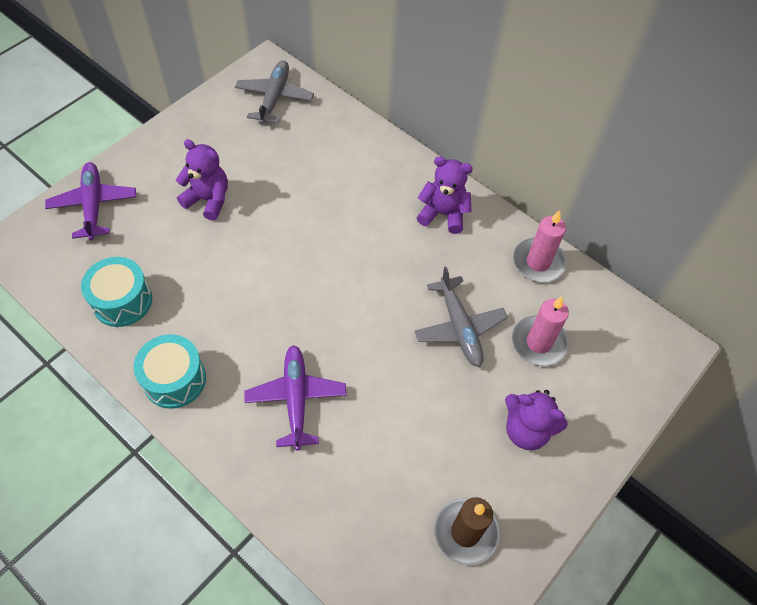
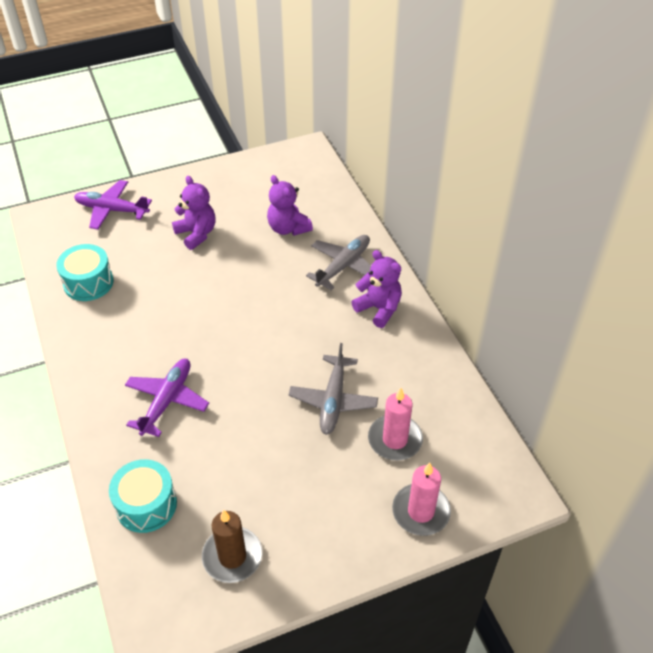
camera: 30 degrees right, 10 degrees down
purple plane [45,162,136,240] -> purple plane turned 90 degrees counterclockwise [74,180,152,230]
turquoise drum [133,334,206,409] -> turquoise drum moved to [109,459,177,533]
grey plane [235,60,314,124] -> grey plane moved to [306,235,371,290]
purple teddy bear [505,390,568,450] -> purple teddy bear moved to [267,175,313,236]
pink candle [513,210,566,282] -> pink candle moved to [392,463,451,536]

